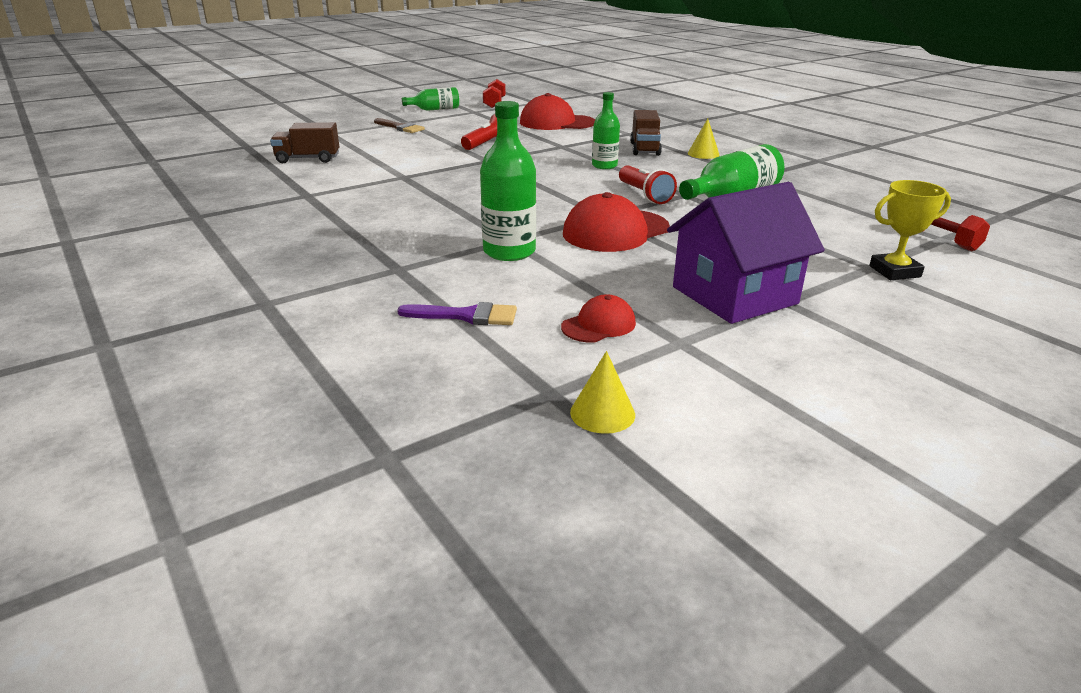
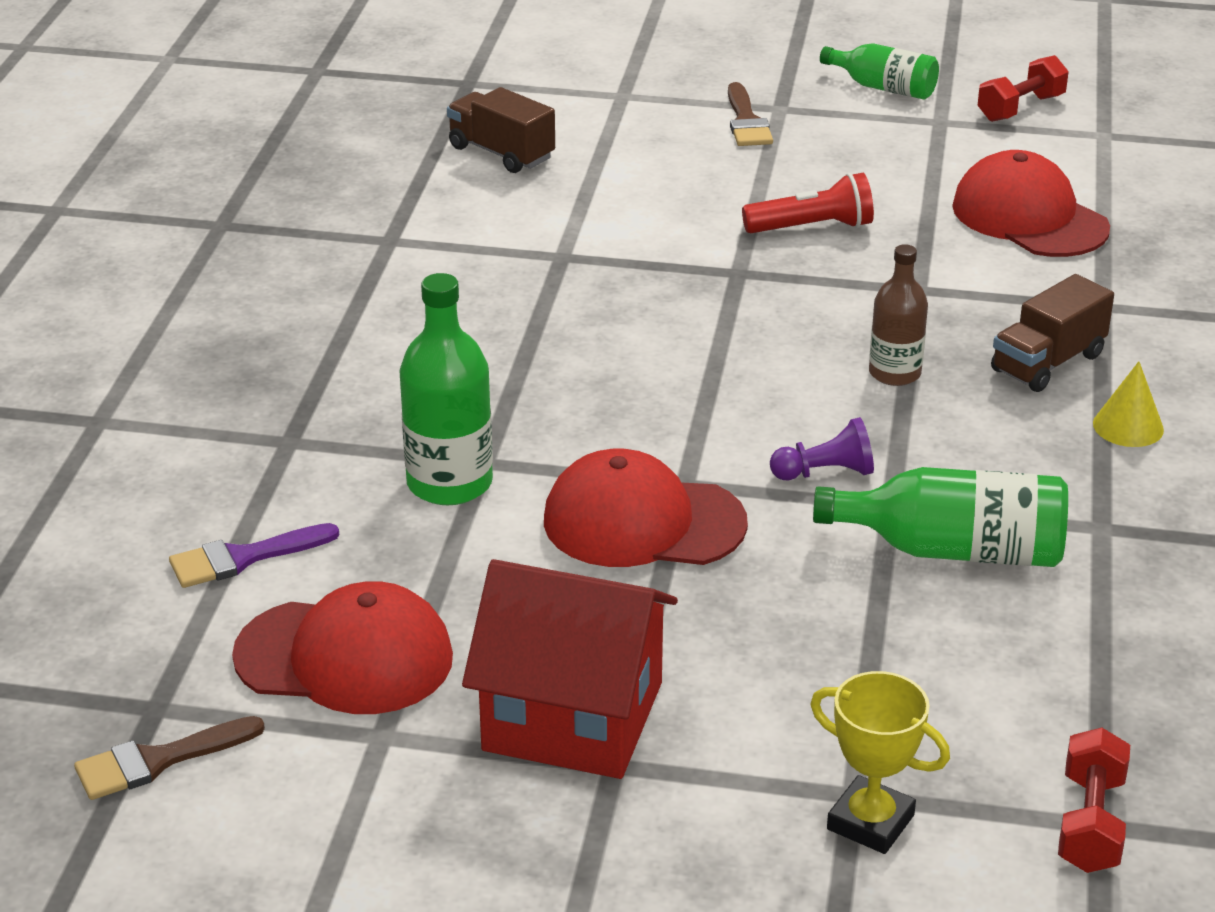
camera: 45 degrees right, 5 degrees up
purple brush [397,302,517,325] -> purple brush turned 105 degrees clockwise [169,523,339,588]
red cap [561,294,636,342] -> red cap [232,581,453,714], size x1.86
yellow cone [570,351,635,434] -> brown brush [74,716,265,800]
green bottle [592,92,620,169] -> brown bottle [869,244,928,386]
red flashlight [619,165,677,204] -> purple pawn [770,417,874,480]
purple house [667,182,825,324] -> red house [462,559,678,779]

